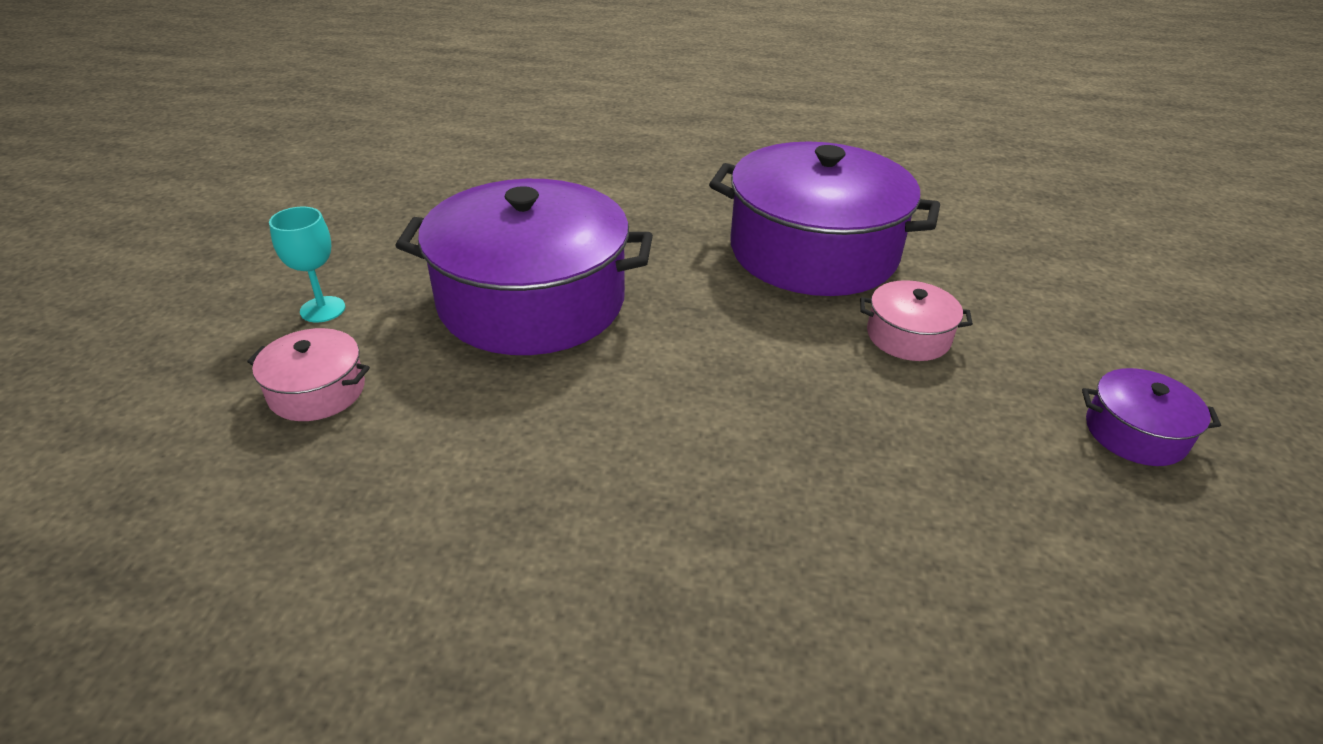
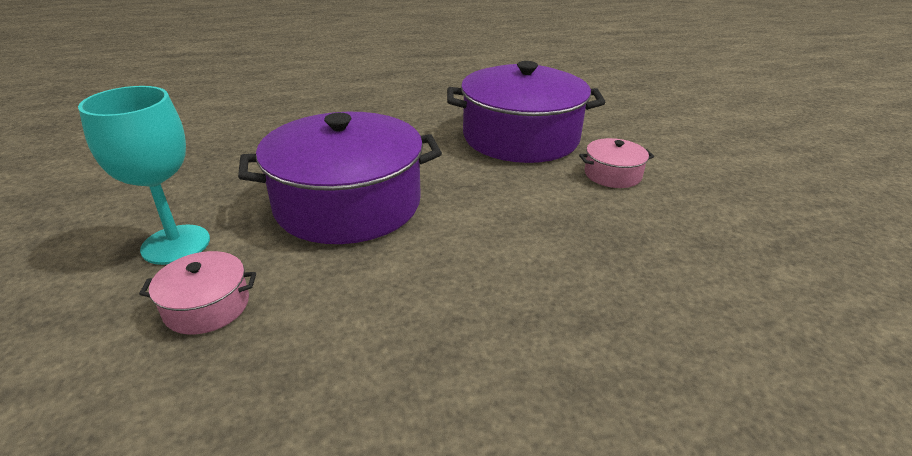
camera: 20 degrees left, 5 degrees down
turquoise goblet [269,207,345,323] -> turquoise goblet [78,86,210,265], size x1.72
purple pot [1082,368,1221,466] -> none

